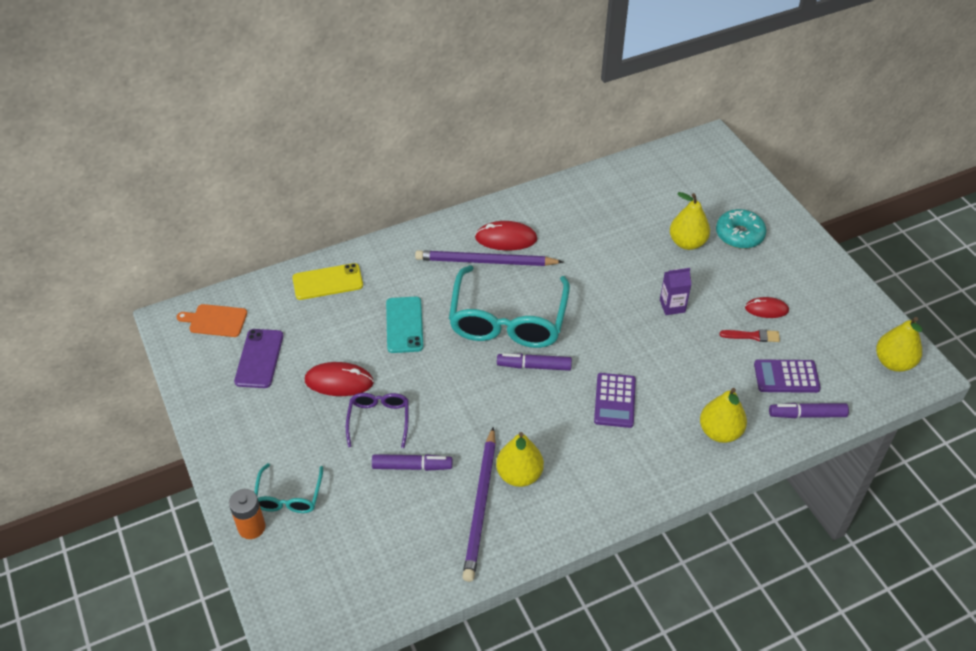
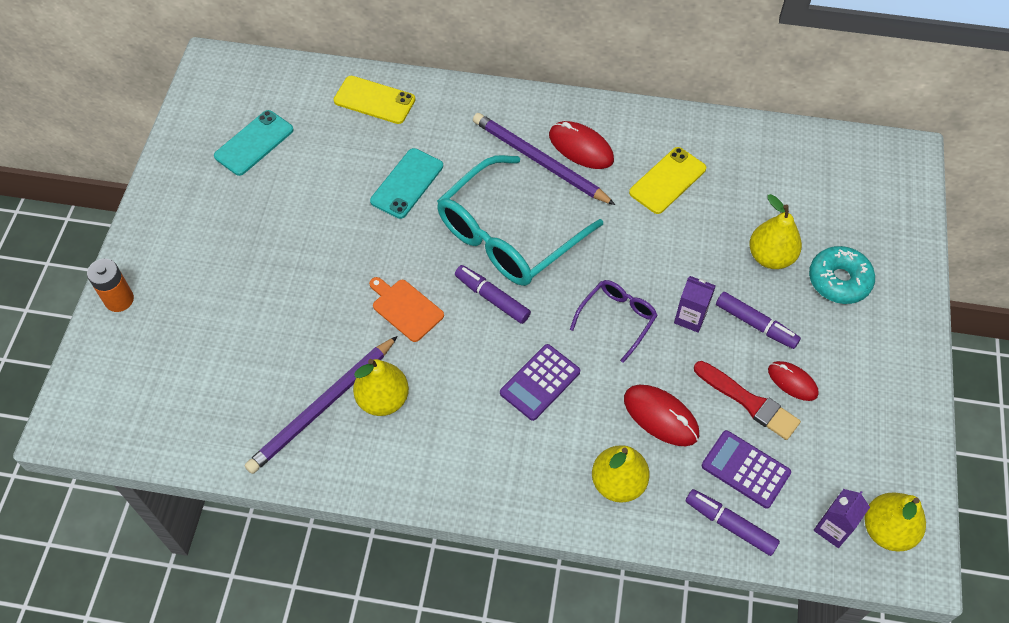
camera: 35 degrees right, 10 degrees up
orange cutting board [177,304,247,337] -> orange cutting board moved to [369,277,444,342]
purple phone [234,329,283,388] -> turquoise phone [214,110,294,176]
turquoise glasses [254,463,323,513] -> none
red mouse [305,362,374,396] -> red mouse moved to [624,385,699,446]
purple glasses [346,393,409,448] -> purple glasses moved to [570,280,658,363]
purple marker [372,454,452,471] -> purple marker moved to [716,292,801,349]
red brush [719,329,780,342] -> red brush [694,361,801,440], size x1.56
none -> yellow phone [629,147,706,214]
none -> purple carton [813,489,870,548]

